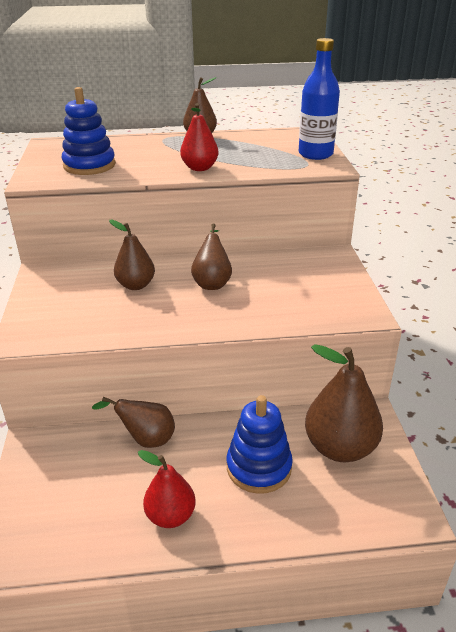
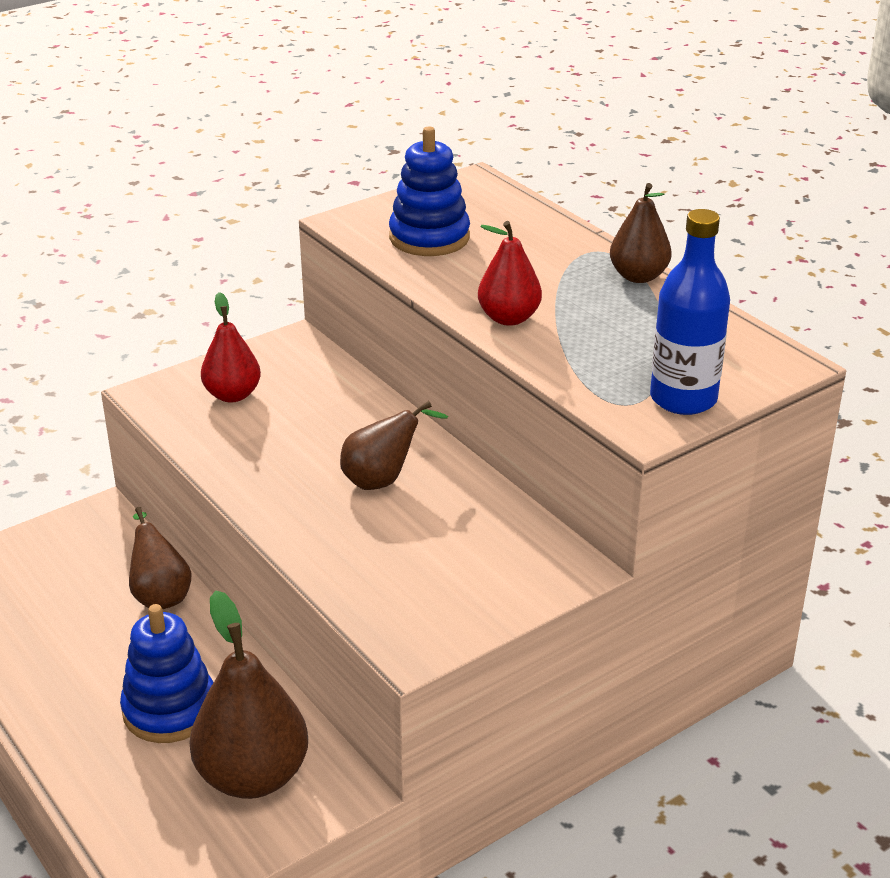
camera: 60 degrees right, 0 degrees up
brown pear [109,220,155,290] -> none
red pear [138,450,196,528] -> red pear moved to [201,292,261,402]

